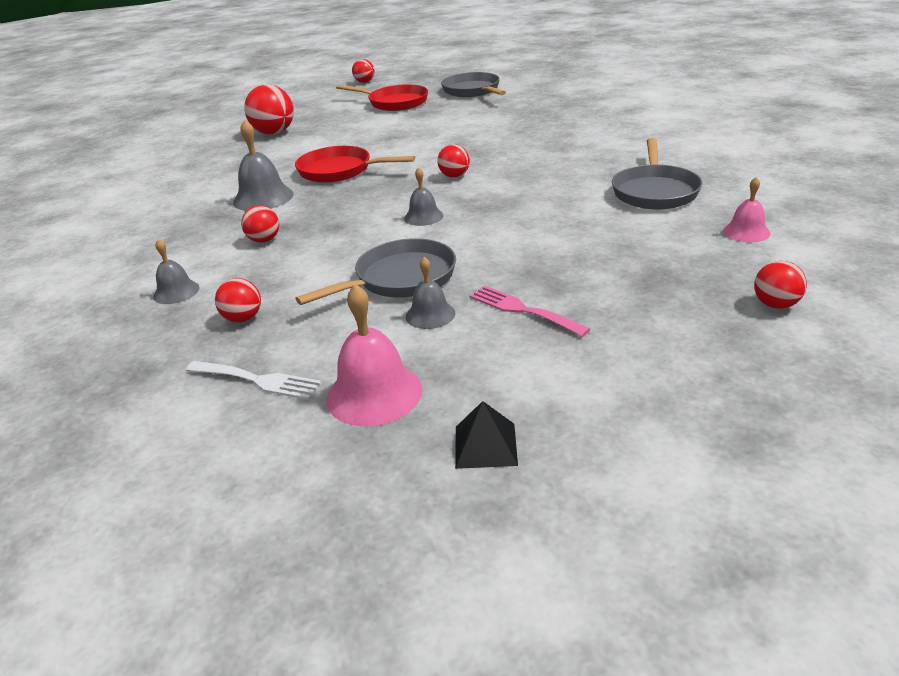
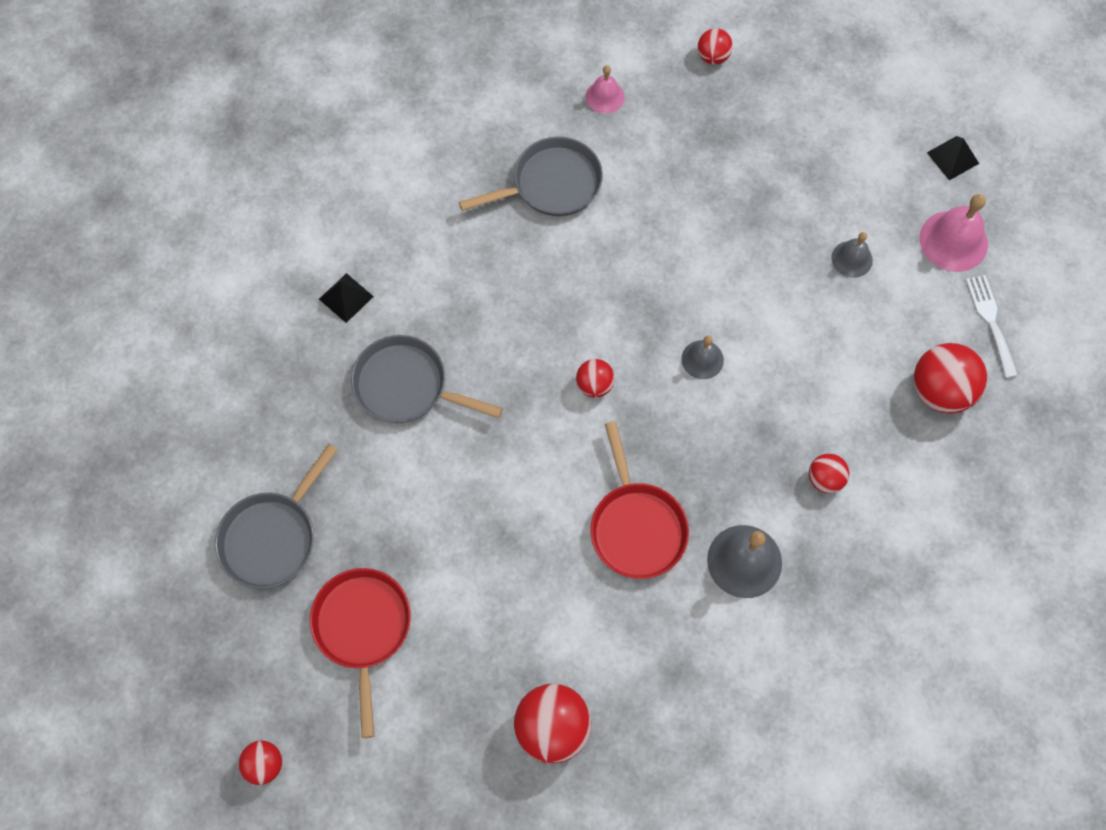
camera: 125 degrees left, 35 degrees up
grey bell [153,239,200,304] -> none
red ball [215,278,261,322] -> red ball [914,343,987,414], size x1.80
grey pan [295,238,456,305] -> grey pan moved to [351,335,503,423]
pink fork [470,286,590,337] -> none
none -> black pyramid [319,273,374,323]

